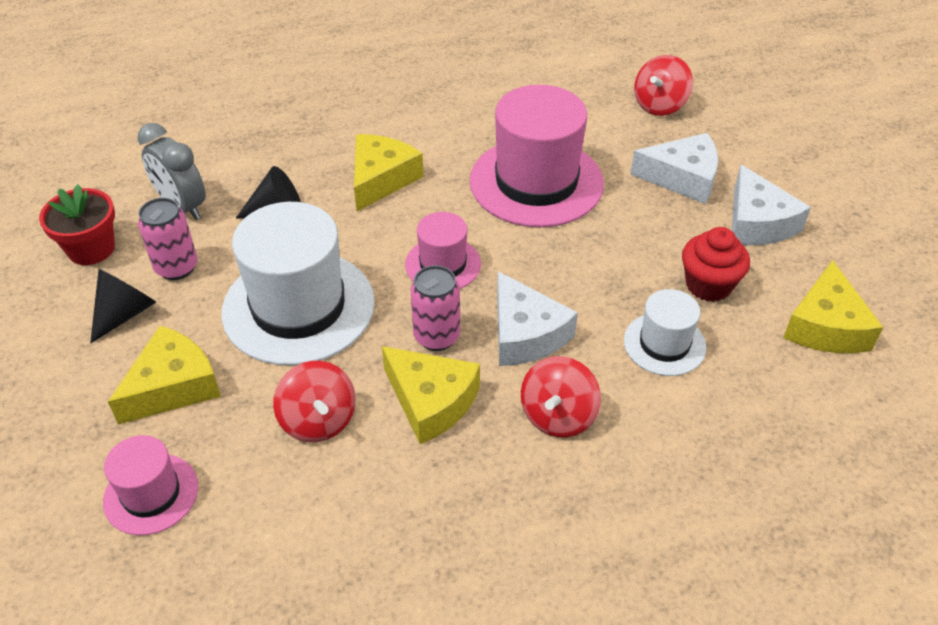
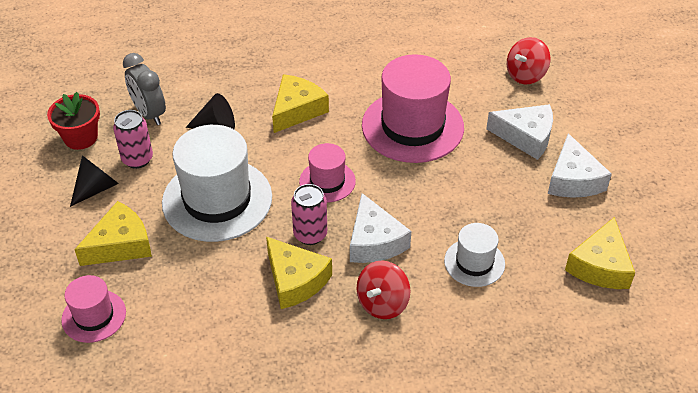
camera: 10 degrees right, 0 degrees up
red spinning top [273,361,356,442] -> none
red cupcake [682,227,750,302] -> none

